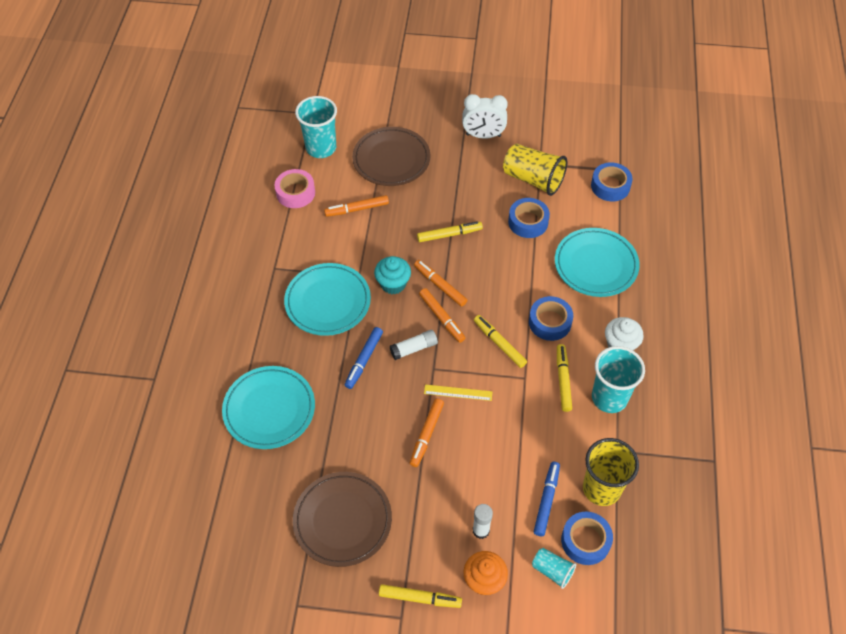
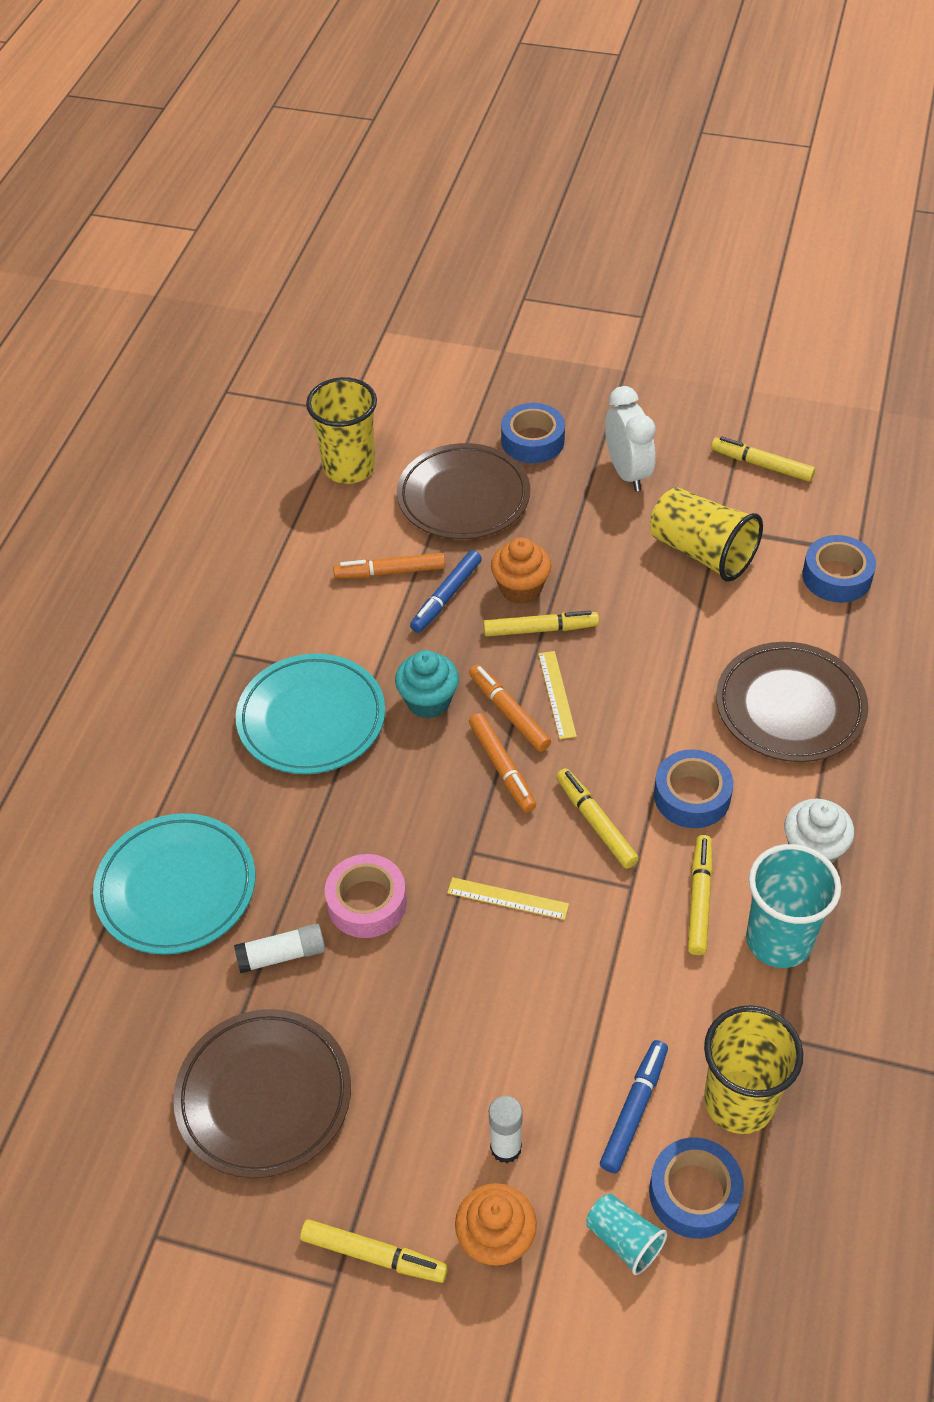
camera: 10 degrees right, 5 degrees down
pink tape [274,169,315,208] -> pink tape moved to [325,854,407,938]
turquoise cup [295,96,337,158] -> yellow cup [306,377,377,484]
blue marker [345,327,383,389] -> blue marker moved to [410,550,482,633]
white glue stick [390,330,438,360] -> white glue stick moved to [234,923,325,973]
orange marker [410,399,444,467] -> none
white clock [462,94,508,139] -> white clock turned 120 degrees counterclockwise [605,386,656,491]
blue tape [508,198,550,238] -> blue tape moved to [501,403,565,463]
turquoise plate [555,228,640,297] -> brown plate [716,642,868,762]
none -> orange cupcake [491,537,551,604]
none -> yellow ruler [538,651,577,739]
none -> yellow marker [711,437,815,482]

